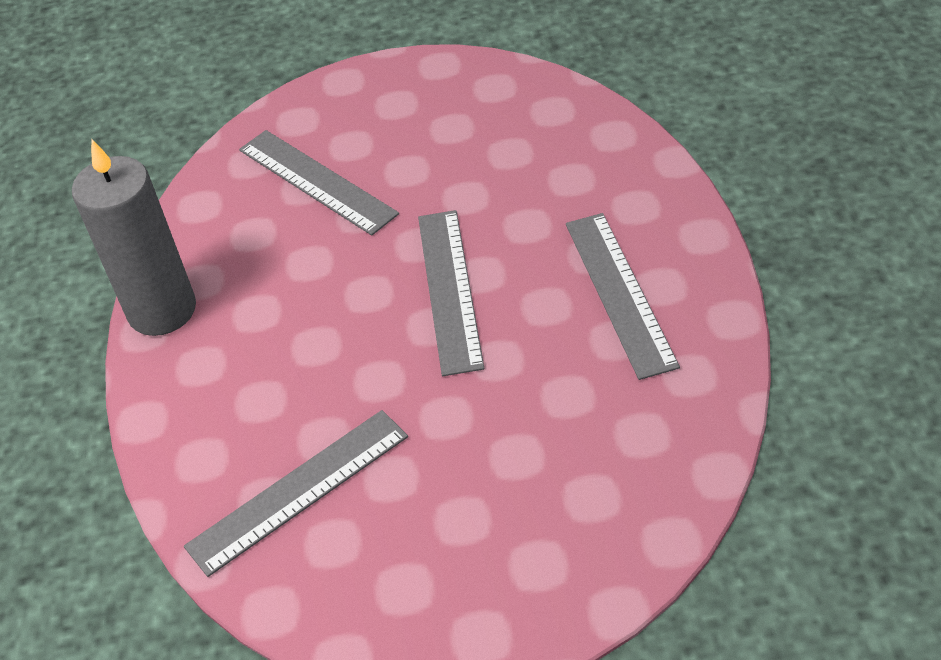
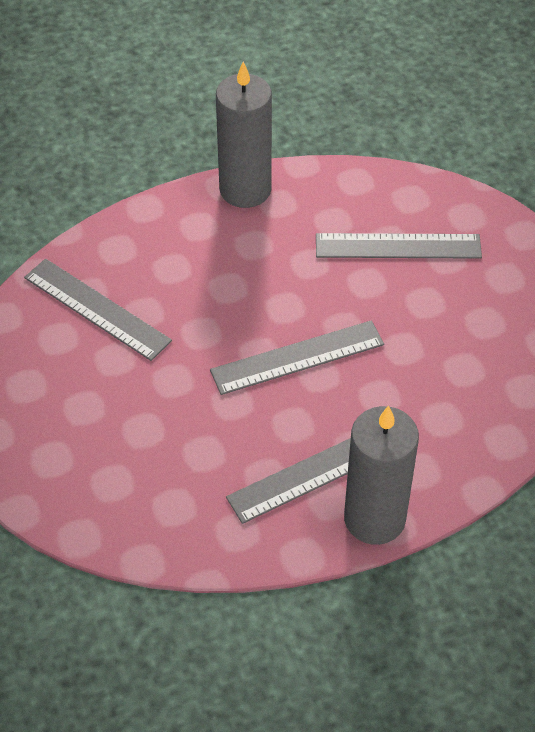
camera: 70 degrees right, 5 degrees up
grey ruler [239,130,399,235] -> grey ruler turned 60 degrees clockwise [316,233,482,259]
none -> grey candle [344,405,419,545]

